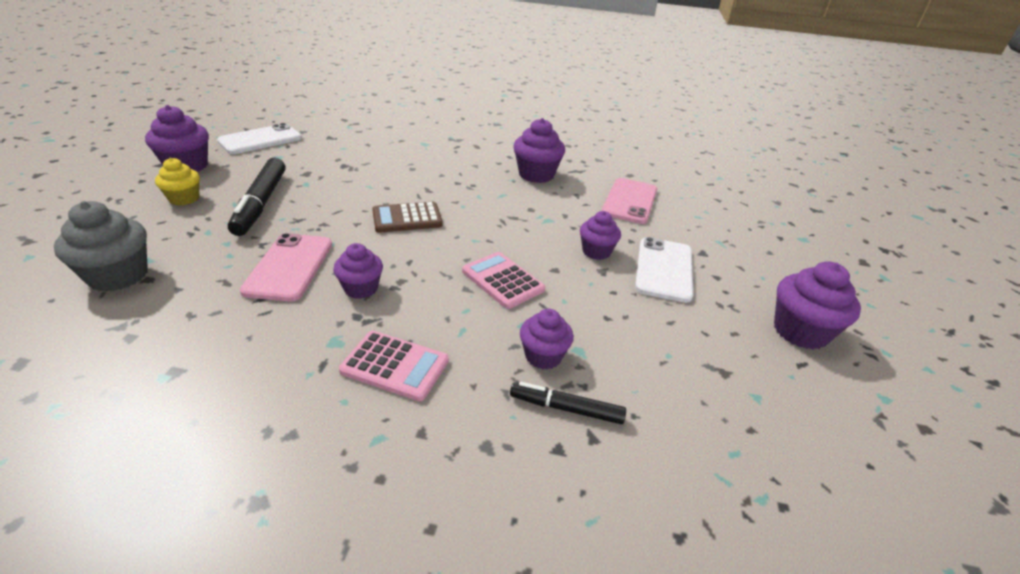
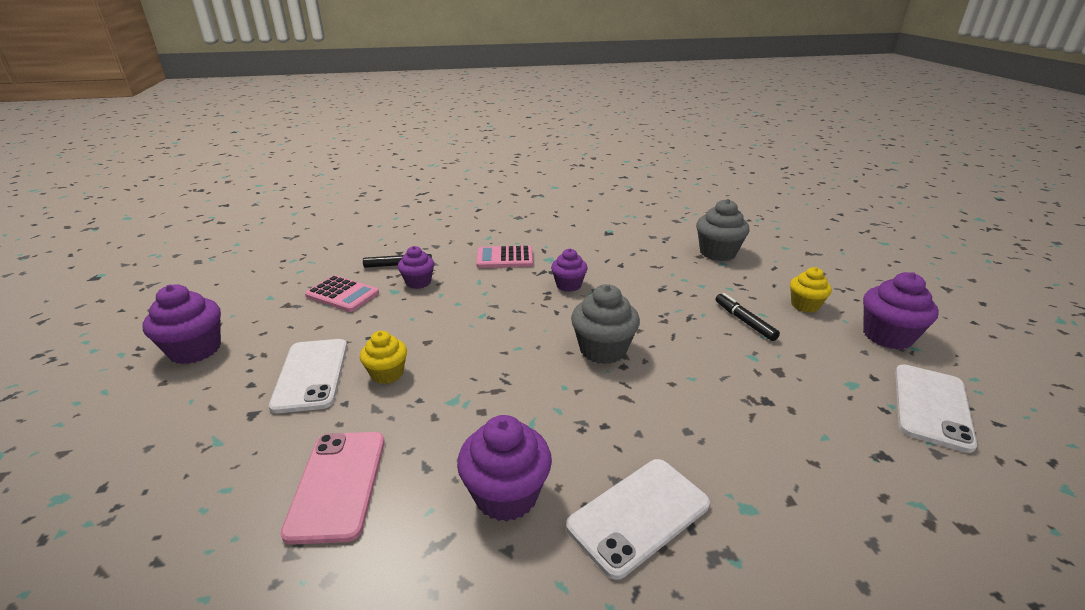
camera: 160 degrees right, 5 degrees down
black marker [228,158,286,236] -> black marker [715,293,780,341], size x0.57
pink phone [240,233,332,301] -> none
brown calculator [372,202,443,233] -> grey cupcake [571,284,640,364]
pink calculator [462,252,545,309] -> pink calculator moved to [305,275,379,312]
purple cupcake [580,211,621,260] -> yellow cupcake [360,331,407,384]
none -> white phone [566,459,710,580]

